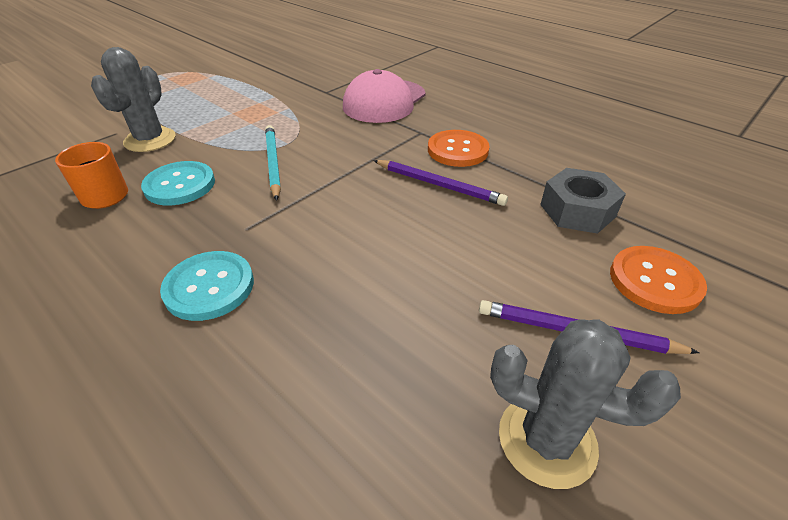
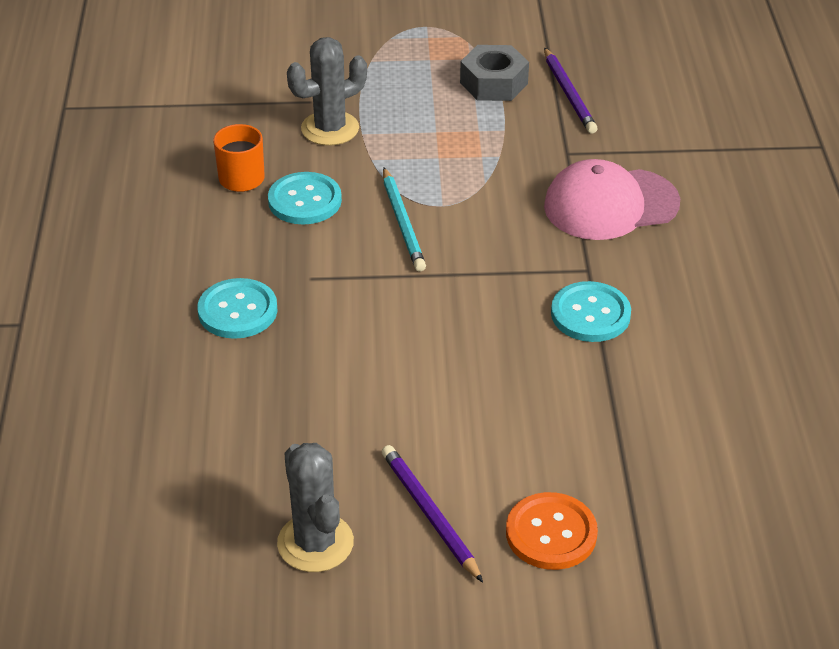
camera: 45 degrees right, 0 degrees up
turquoise pencil [265,125,281,201] -> turquoise pencil turned 135 degrees clockwise [383,168,426,271]
purple pencil [373,160,508,206] -> purple pencil moved to [544,48,597,134]
orange button [428,130,490,167] -> turquoise button [551,281,631,342]
grey nut [540,168,626,234] -> grey nut moved to [460,45,529,101]

